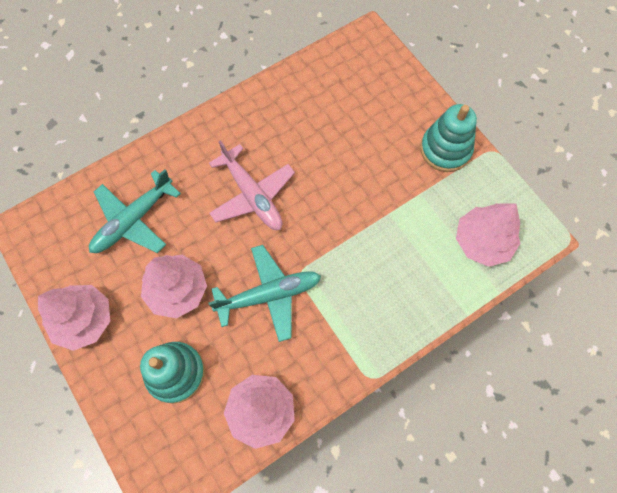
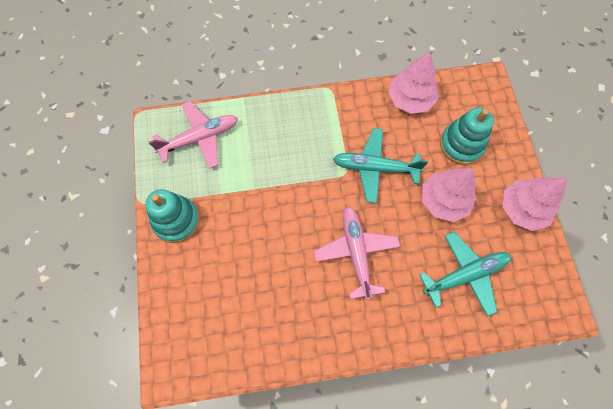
camera: 155 degrees left, 0 degrees up
pink tree [456,204,520,267] -> pink plane [149,101,238,169]

